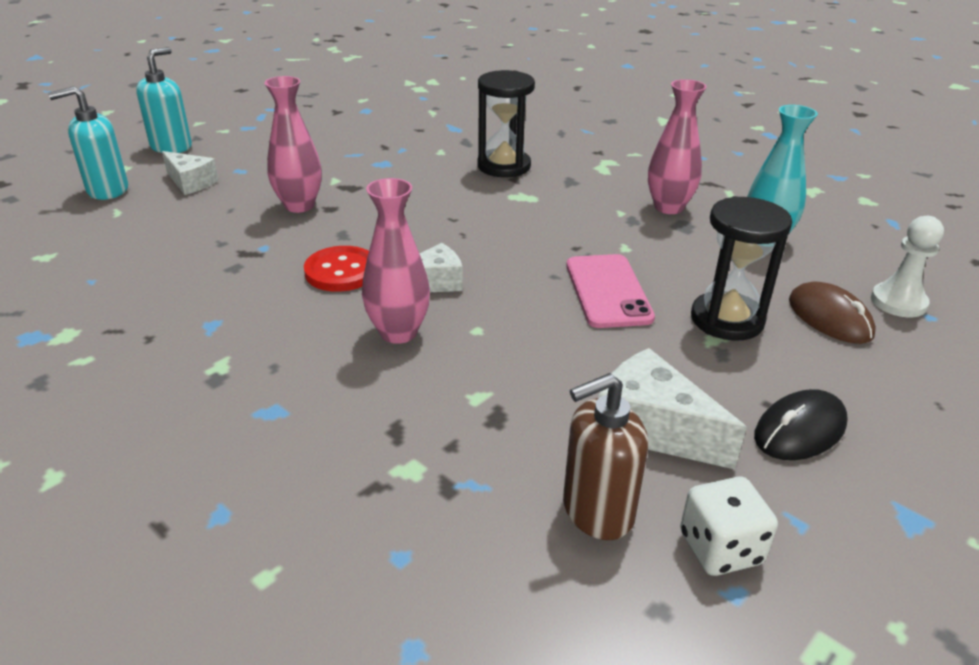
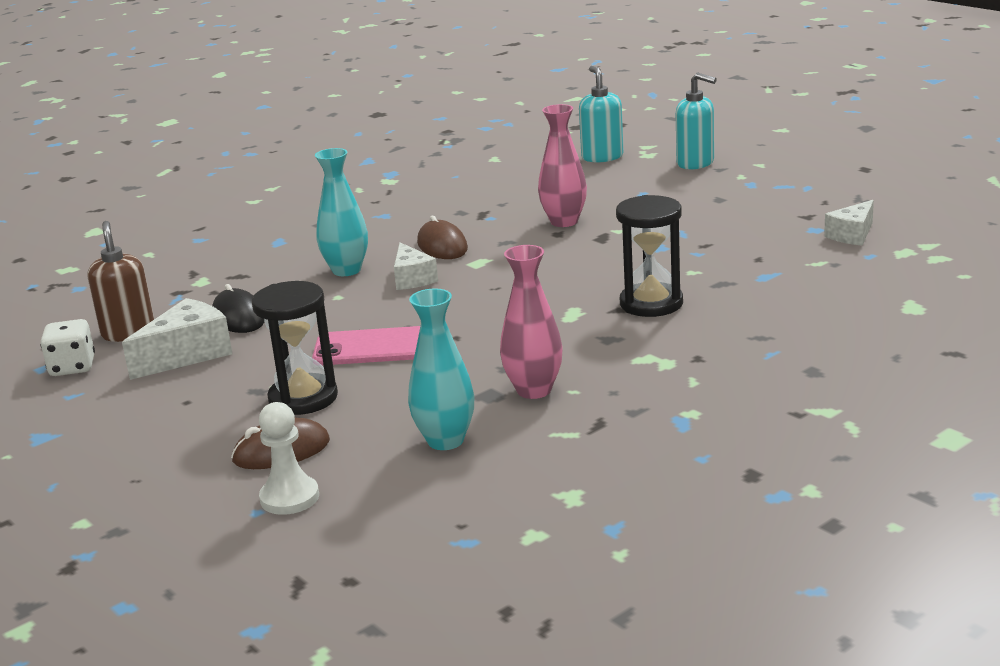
camera: 100 degrees right, 10 degrees down
white cheese [162,151,218,195] -> white cheese moved to [824,200,874,246]
red button [304,246,369,292] -> brown mouse [417,216,468,259]
pink vase [362,178,430,344] -> turquoise vase [315,148,368,276]
black mouse [754,389,848,460] -> black mouse moved to [212,284,264,333]

